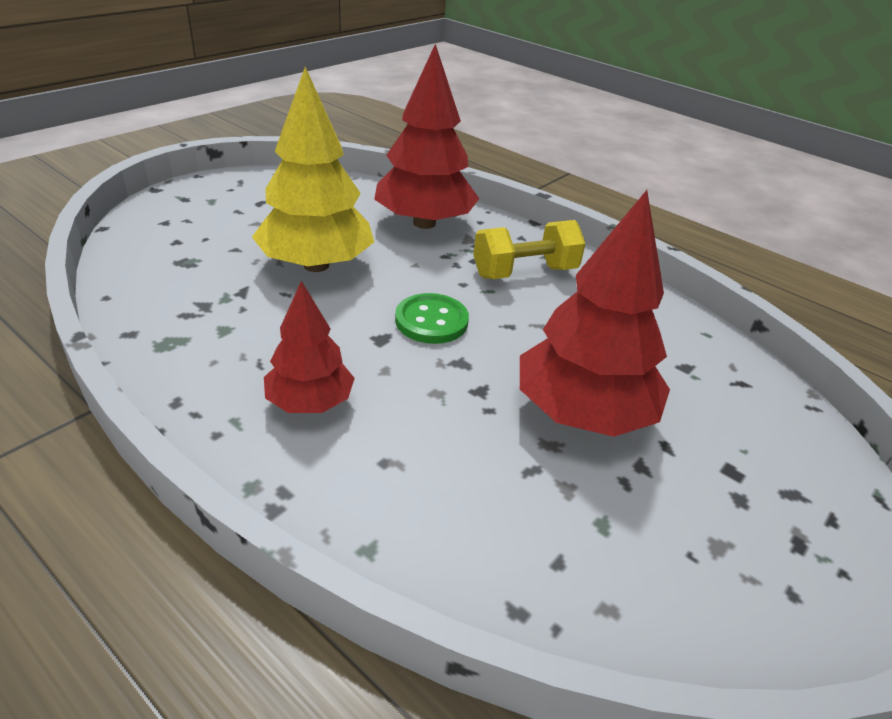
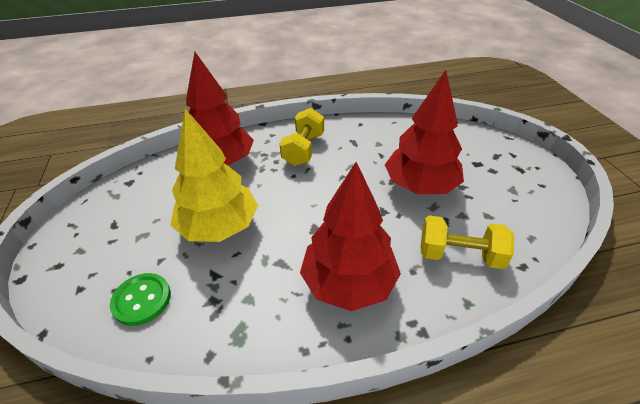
camera: 50 degrees left, 5 degrees up
red tree [264,281,355,413] -> red tree [300,162,401,311], size x1.71
green button [395,293,469,344] -> green button moved to [110,273,171,326]
none -> yellow dumbbell [421,216,514,269]

